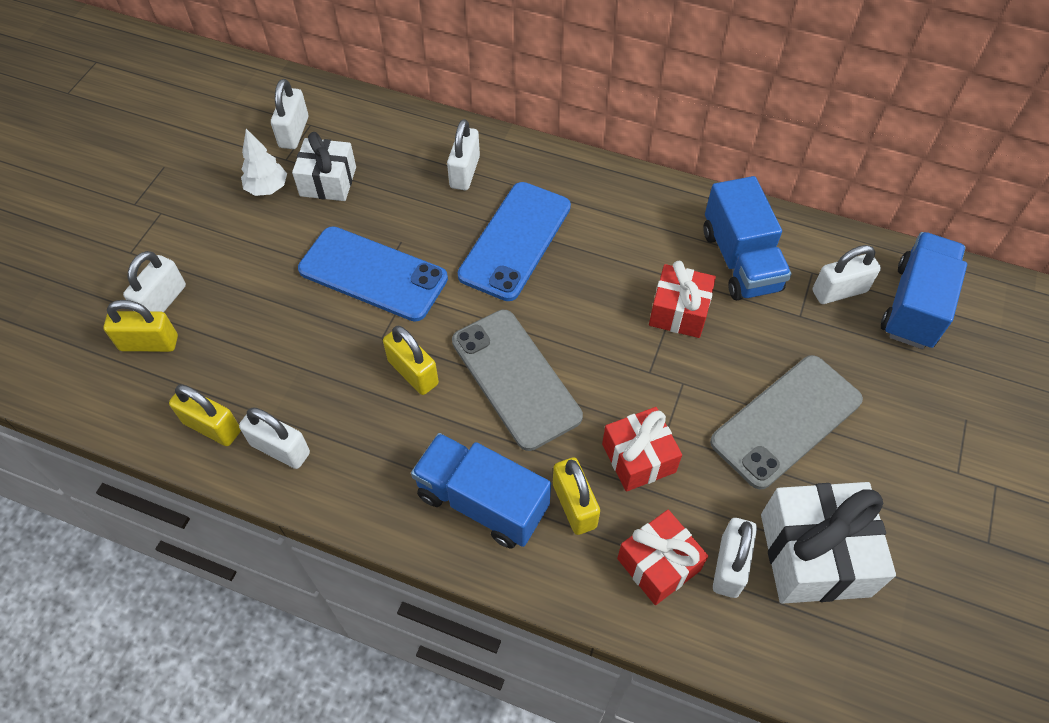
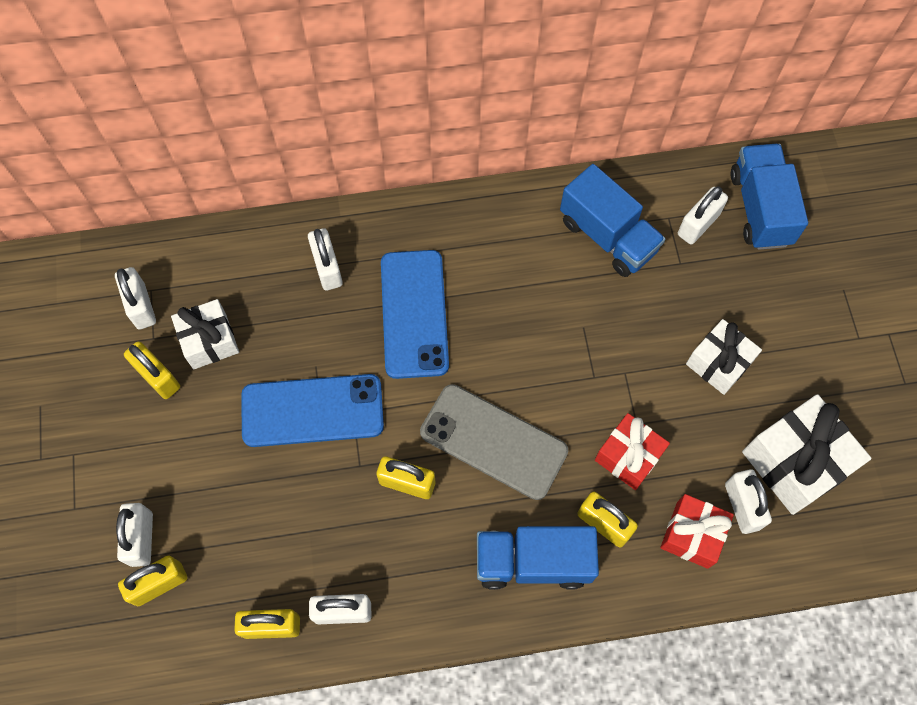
camera: 30 degrees left, 10 degrees up
white tree [241,129,287,196] -> yellow padlock [124,341,180,399]
red gift [649,261,716,338] -> none
grey phone [710,355,863,490] -> white gift [686,319,762,395]

